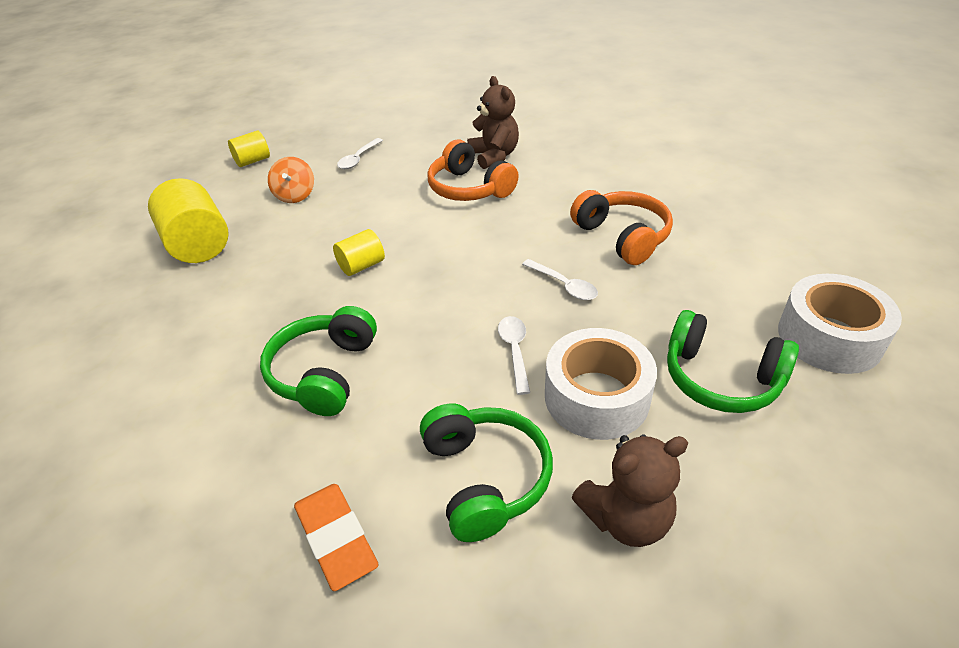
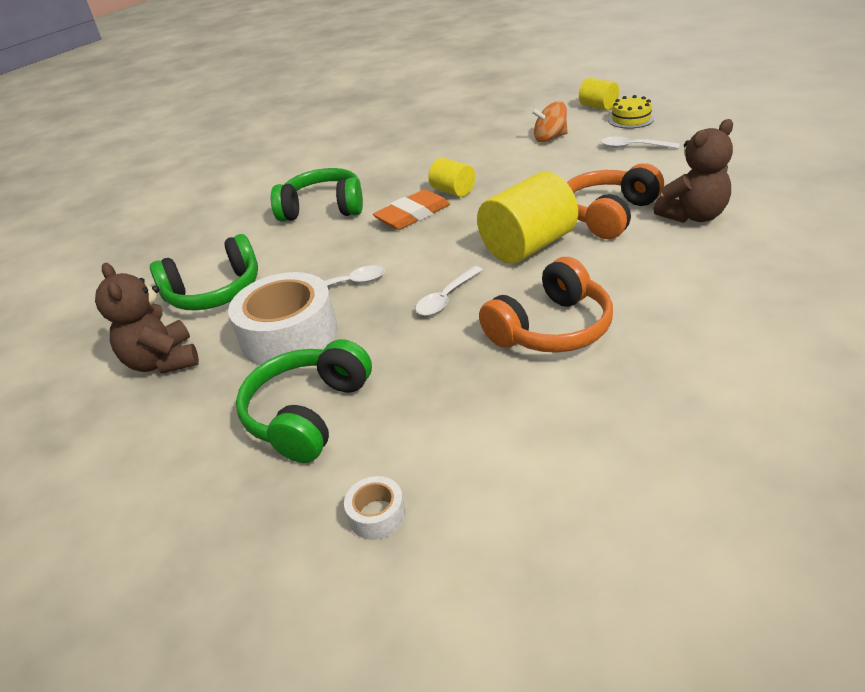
camera: 85 degrees right, 5 degrees down
yellow cylinder [148,178,229,263] -> yellow cylinder moved to [477,172,578,264]
orange eraser [294,484,378,591] -> orange eraser moved to [373,189,450,230]
white tape [778,274,902,374] -> white tape [344,476,406,540], size x0.43
none -> yellow cake [608,95,655,129]

